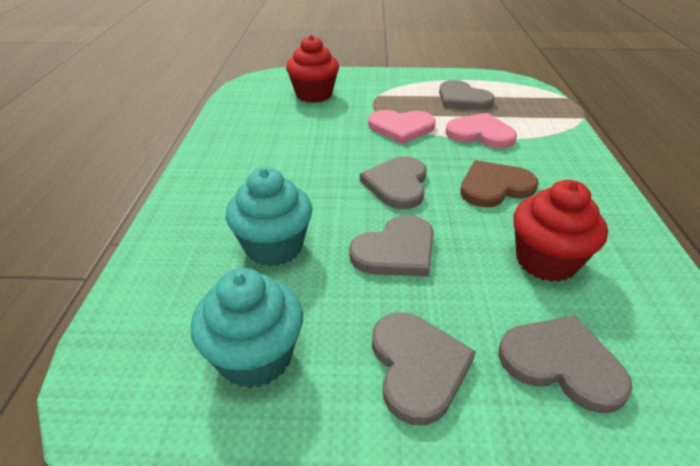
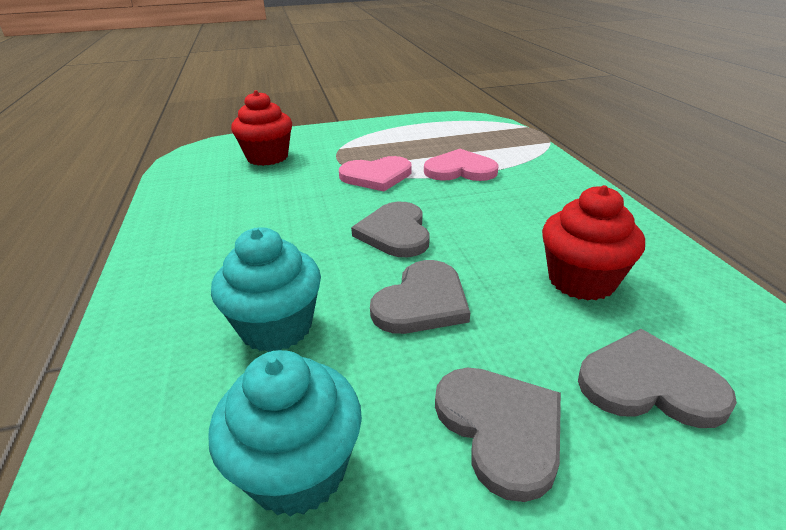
camera: 15 degrees left, 5 degrees down
grey heart [439,80,495,110] -> none
brown heart [460,160,539,207] -> none

